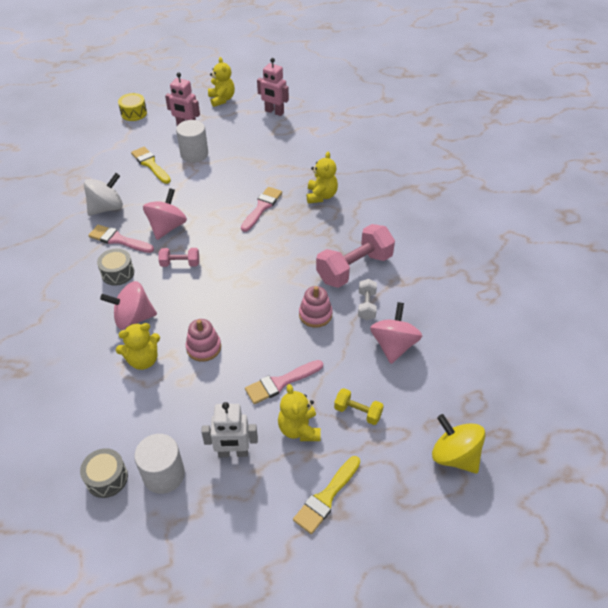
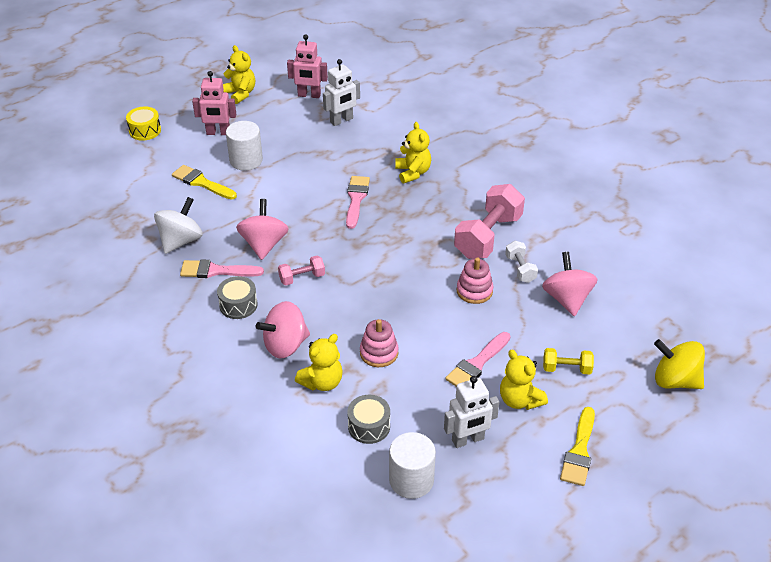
camera: 20 degrees left, 5 degrees down
grey drum [80,448,128,498] -> grey drum moved to [347,395,390,444]
none -> white robot [323,59,360,126]

